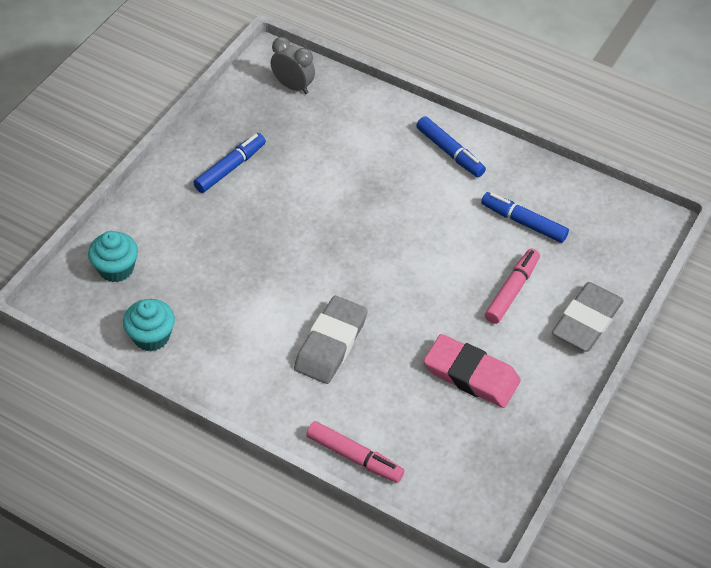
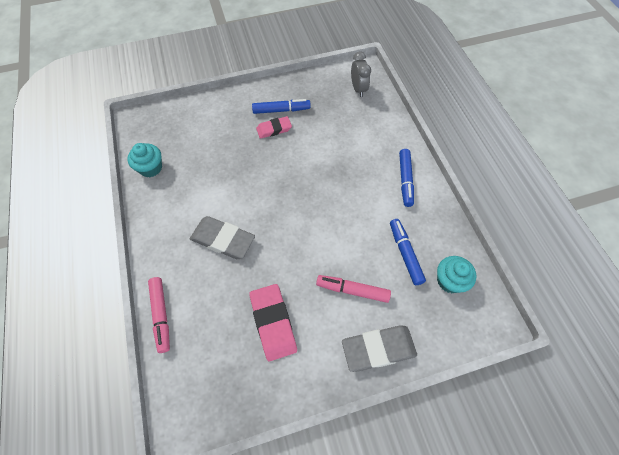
camera: 45 degrees right, 10 degrees up
turquoise cupcake [88,231,138,282] -> turquoise cupcake moved to [437,256,476,293]
grey eraser [294,296,368,384] -> grey eraser turned 45 degrees clockwise [190,216,255,259]
pink marker [485,249,540,324] -> pink marker turned 150 degrees counterclockwise [316,275,391,303]
none -> pink eraser [256,116,292,139]

